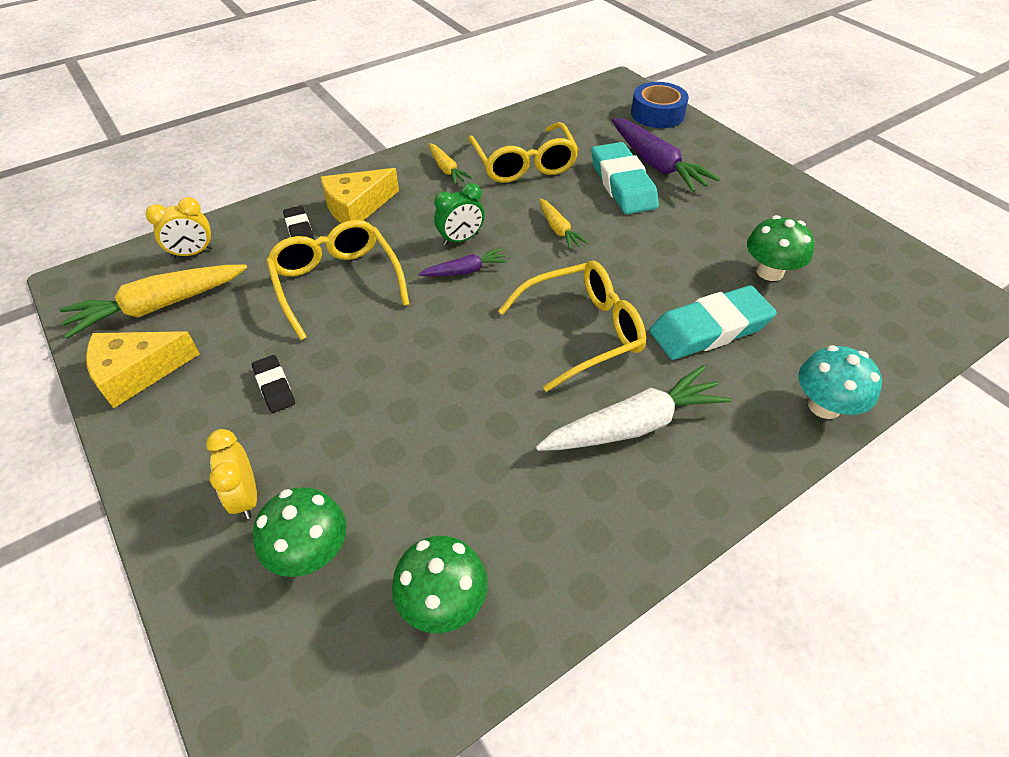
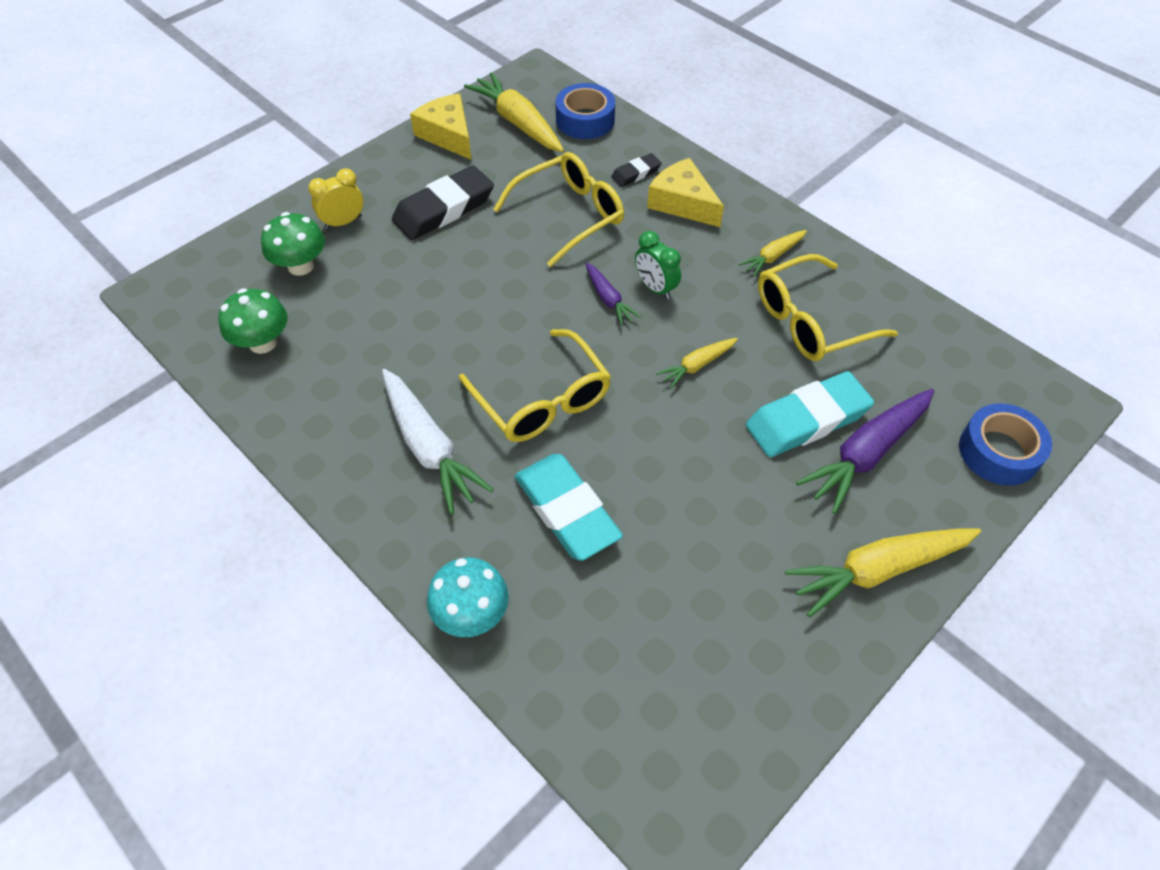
camera: 80 degrees right, 5 degrees up
yellow clock [146,197,213,258] -> blue tape [556,83,615,139]
black eraser [252,355,295,413] -> black eraser [392,166,494,240], size x1.98
green mushroom [747,215,814,281] -> none
none -> yellow carrot [785,528,981,617]

